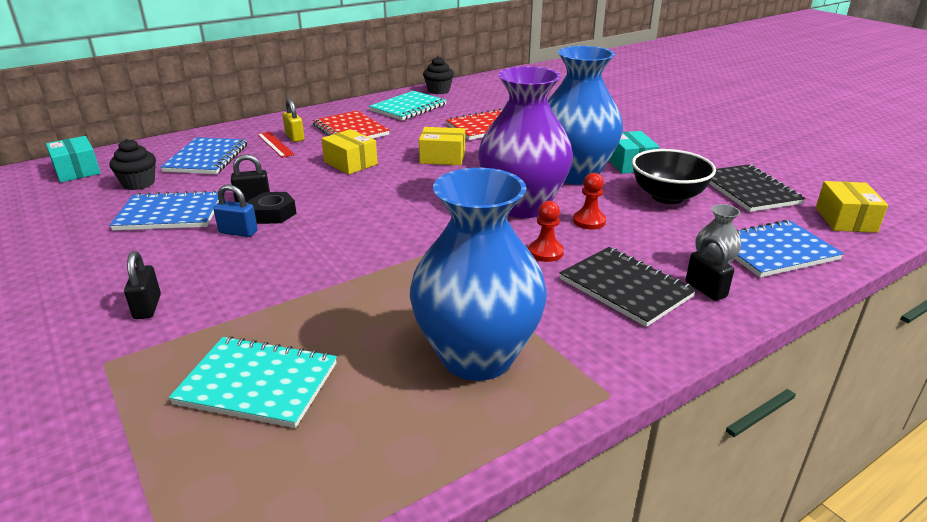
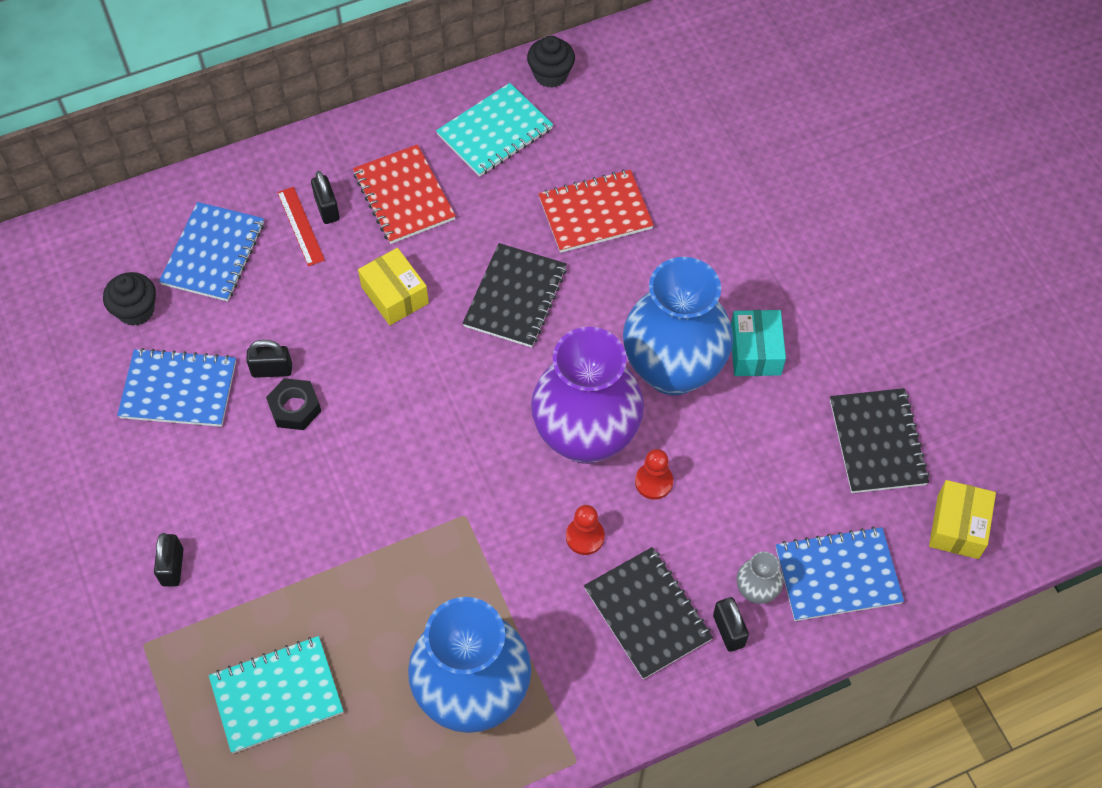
camera: 10 degrees right, 30 degrees up
turquoise box [46,136,101,182] -> none
turquoise notebook [169,336,337,428] -> turquoise notebook turned 45 degrees counterclockwise [209,636,343,753]
blue padlock [213,184,258,237] -> none
yellow padlock [283,99,305,142] -> black padlock [311,171,340,224]
yellow box [419,127,465,165] -> black notebook [463,243,567,348]
black bowl [632,149,716,204] -> none

